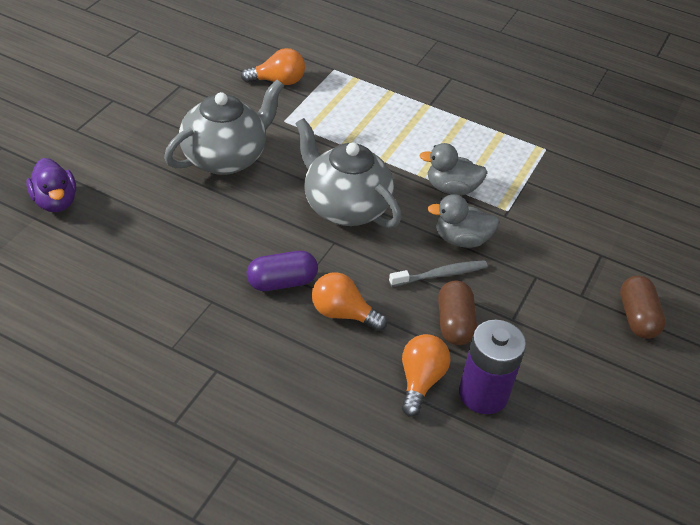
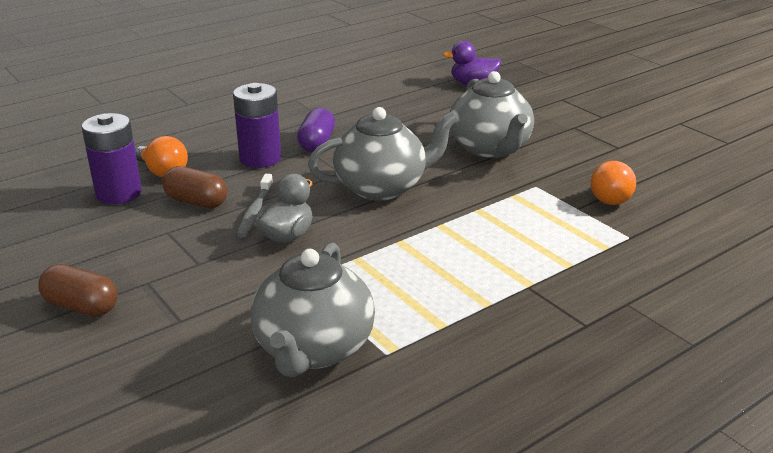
camera: 120 degrees right, 15 degrees down
orange light bulb [312,272,387,331] -> purple battery [233,83,281,168]
grey duck [419,143,488,196] -> none
none -> grey teapot [251,243,375,377]

